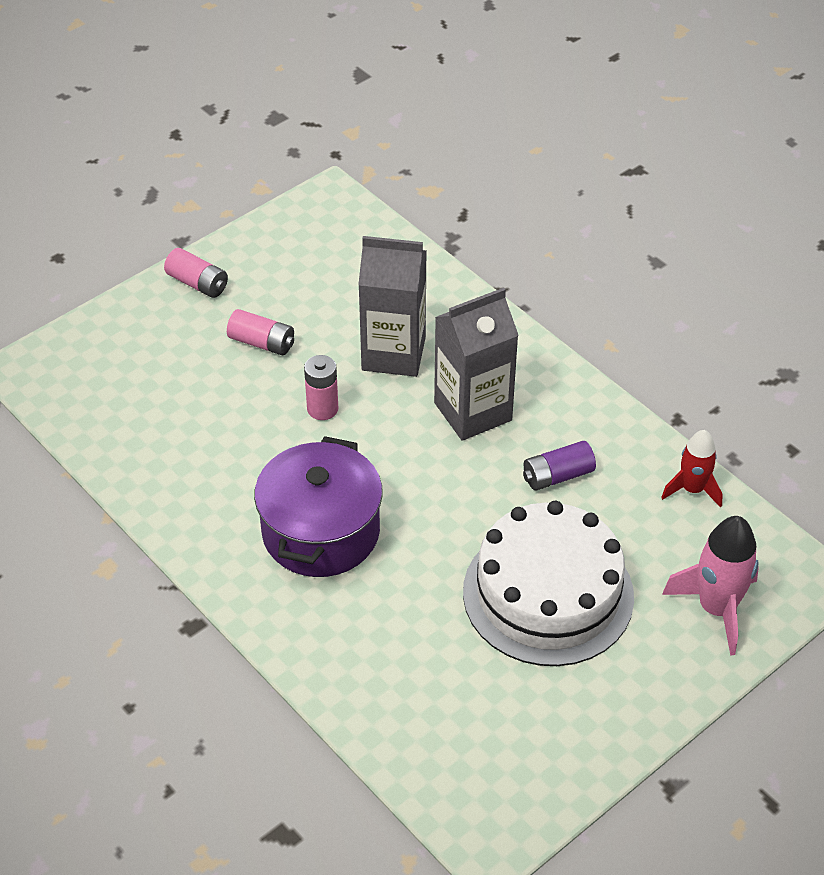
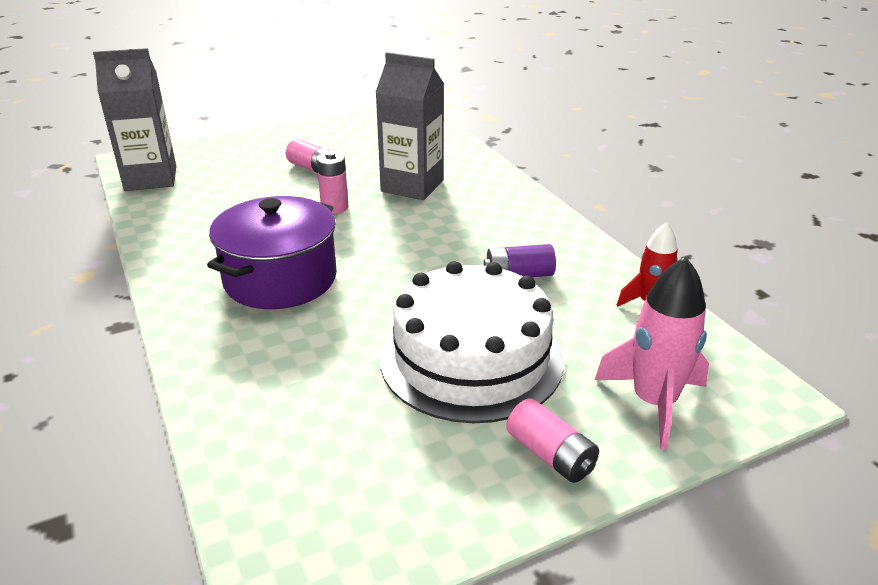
camera: 15 degrees right, 15 degrees down
pink battery [164,248,228,298] -> pink battery moved to [506,398,599,483]
grey carton [434,288,518,441] -> grey carton moved to [93,48,177,191]

